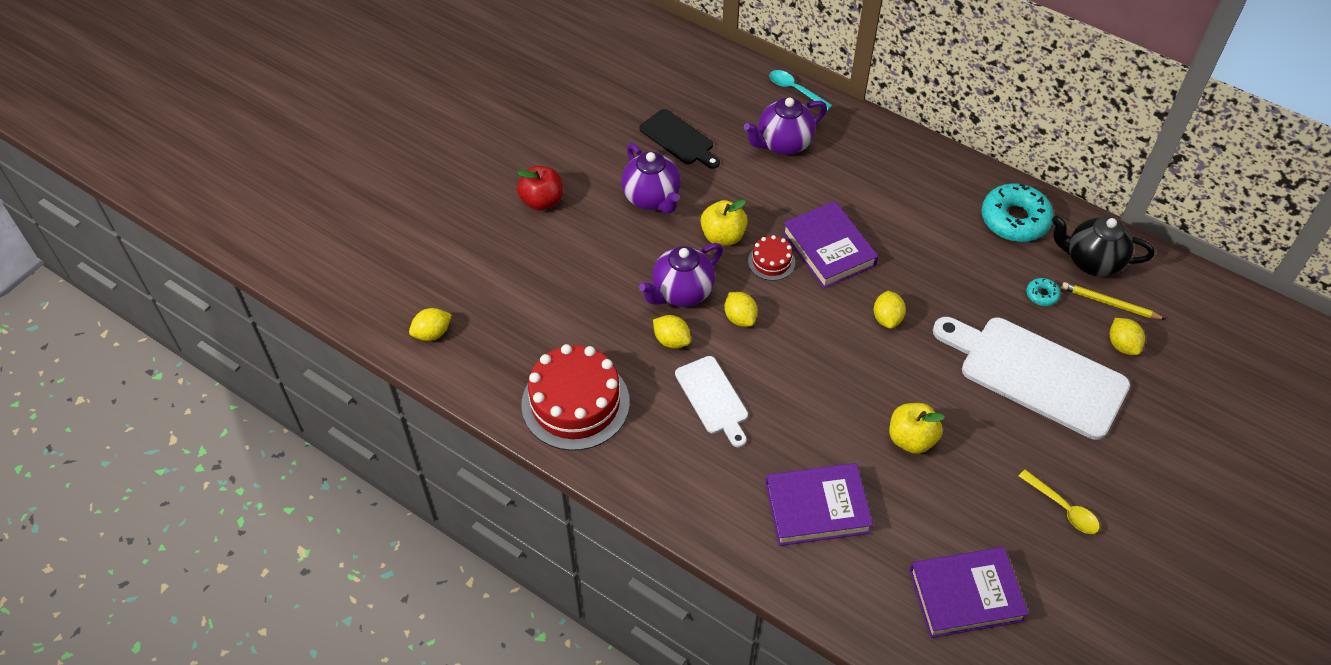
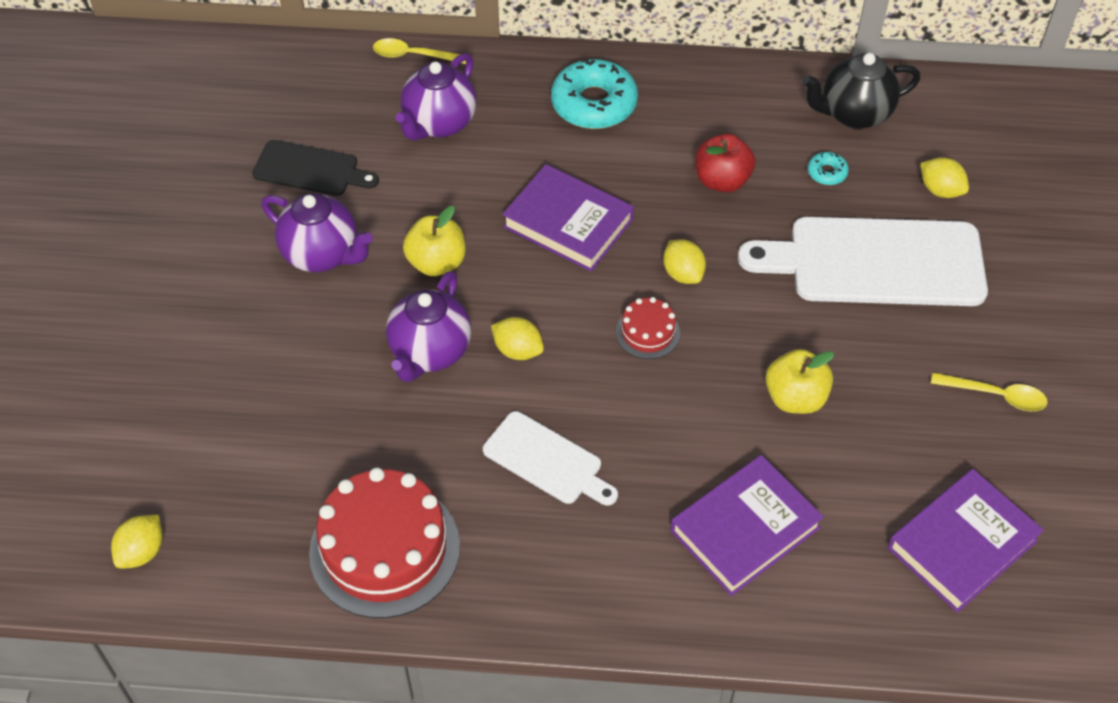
camera: 30 degrees left, 0 degrees up
red apple [517,166,563,210] -> red apple moved to [695,134,755,192]
yellow lemon [653,315,691,349] -> none
red cake [748,235,795,281] -> red cake moved to [616,297,680,359]
turquoise spoon [769,70,833,110] -> yellow spoon [373,38,466,64]
turquoise donut [981,183,1054,242] -> turquoise donut moved to [551,59,638,129]
yellow pencil [1061,282,1166,320] -> none

